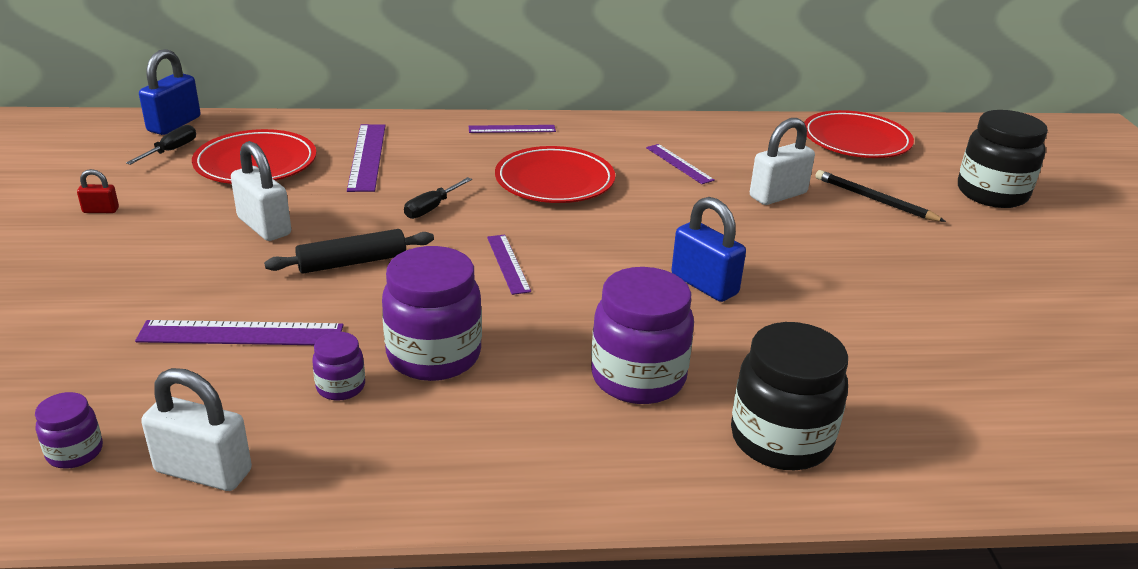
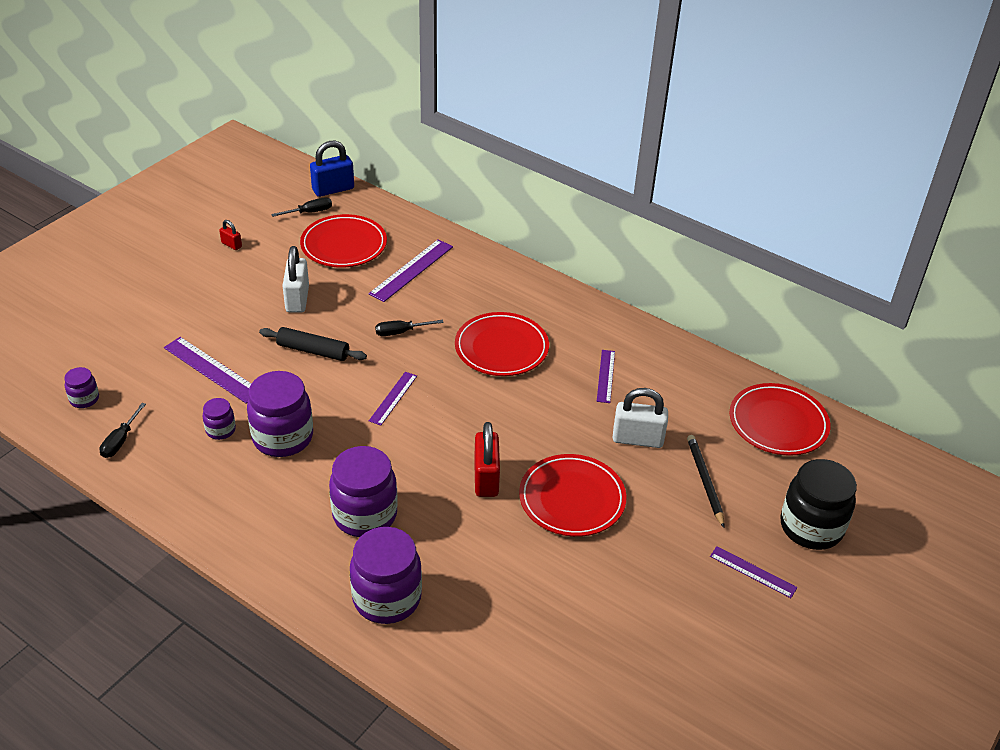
camera: 40 degrees right, 10 degrees up
white padlock [141,368,252,491] -> black screwdriver [100,403,146,458]
purple ruler [469,125,556,133] -> purple ruler moved to [710,546,798,598]
blue padlock [671,197,746,302] -> red padlock [474,422,500,497]
black jar [731,322,848,470] -> purple jar [350,527,422,624]
none -> red plate [519,454,627,537]

